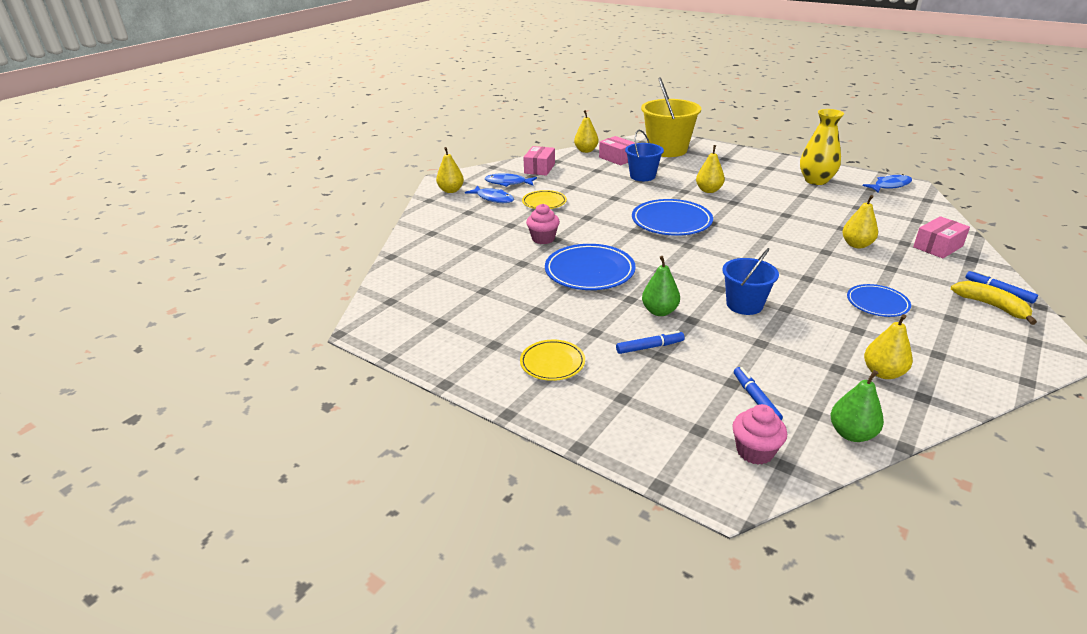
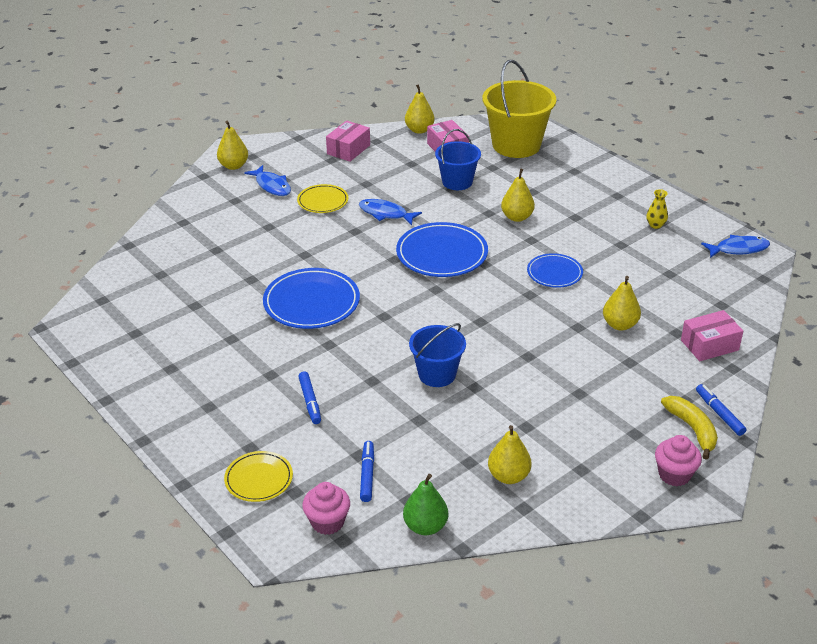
camera: 15 degrees right, 5 degrees up
blue fish [485,173,537,187] -> blue fish moved to [359,199,422,225]
yellow plate [520,340,585,381] -> yellow plate moved to [224,451,293,502]
pink cupcake [526,204,560,244] -> pink cupcake moved to [655,435,702,486]
blue marker [616,331,685,354] -> blue marker turned 75 degrees clockwise [298,371,321,424]
green pear [642,256,680,316] -> none
yellow vase [800,109,844,185] -> yellow vase [646,189,668,229], size x0.45
blue plate [847,284,911,317] -> blue plate moved to [527,253,583,288]

